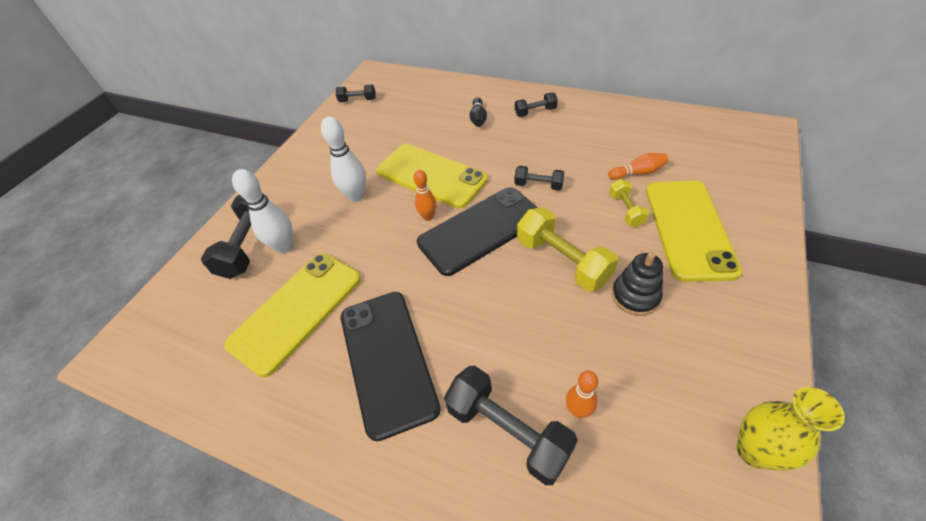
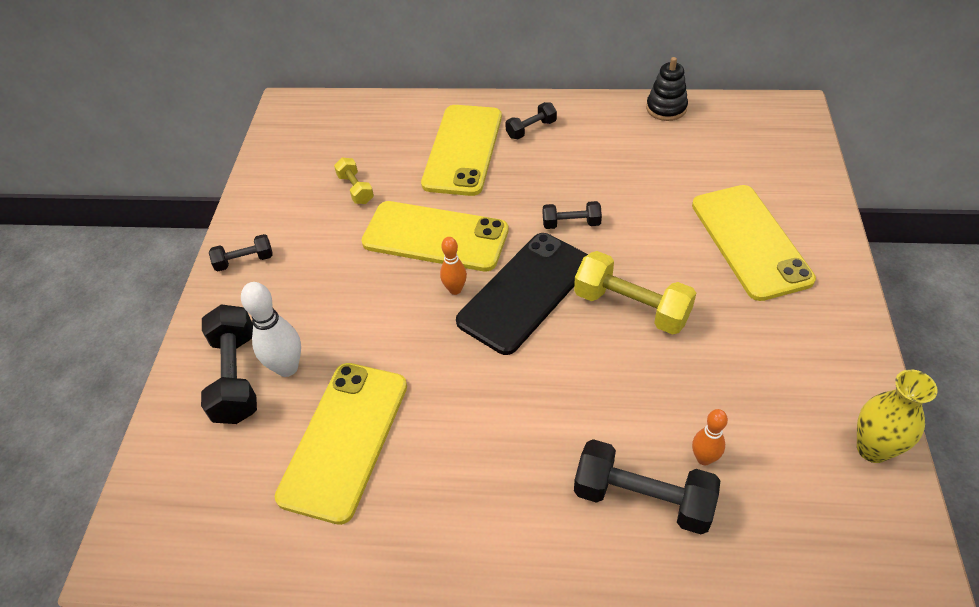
camera: 20 degrees left, 0 degrees up
white bowling pin [321,116,366,202] -> none
black dumbbell [336,85,376,102] -> black dumbbell moved to [209,234,273,271]
black phone [341,292,441,441] -> none
black bowling pin [470,97,487,127] -> yellow phone [421,105,502,196]
orange bowling pin [608,153,668,180] -> none
yellow dumbbell [609,179,649,227] -> yellow dumbbell moved to [334,158,374,204]
black stacking toy [612,252,663,316] -> black stacking toy moved to [646,57,688,121]

